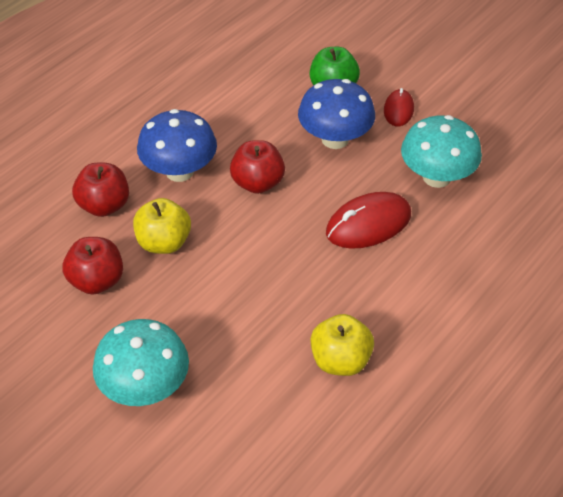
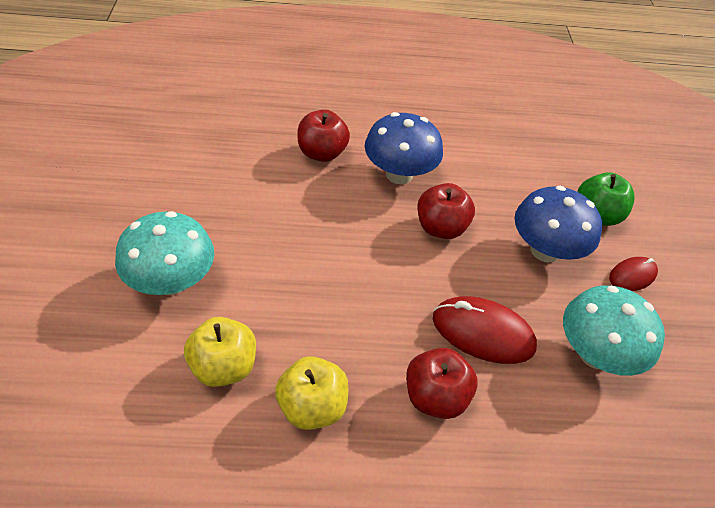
camera: 45 degrees right, 0 degrees up
red apple [62,237,123,295] -> red apple moved to [406,348,478,419]
yellow apple [133,198,191,254] -> yellow apple moved to [184,317,256,387]

